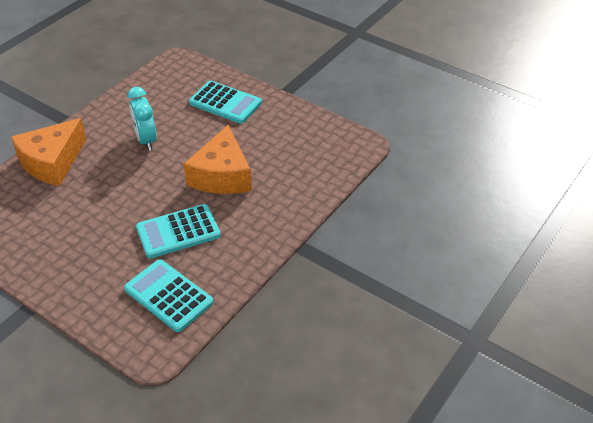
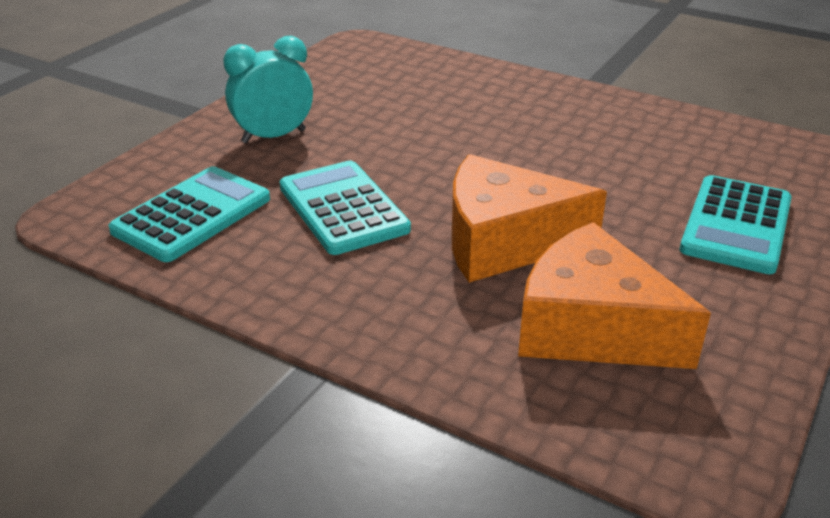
camera: 85 degrees right, 10 degrees down
orange cheese [11,118,86,186] -> orange cheese moved to [518,222,711,369]
turquoise clock [127,87,157,151] -> turquoise clock moved to [223,36,313,143]

